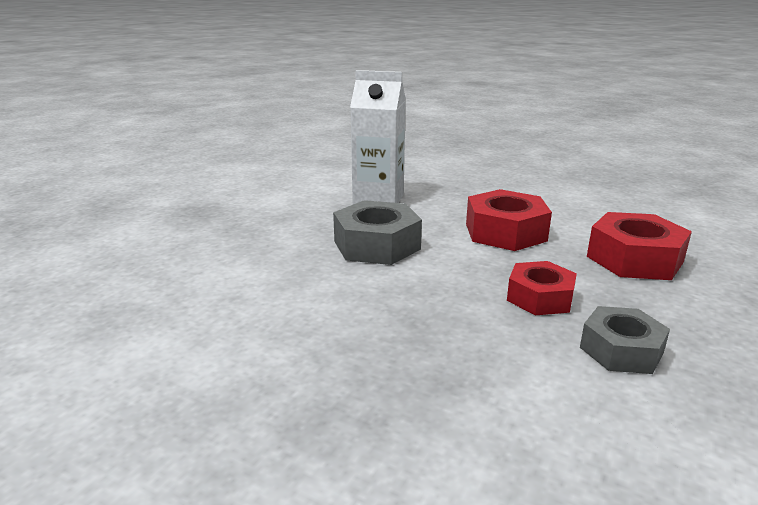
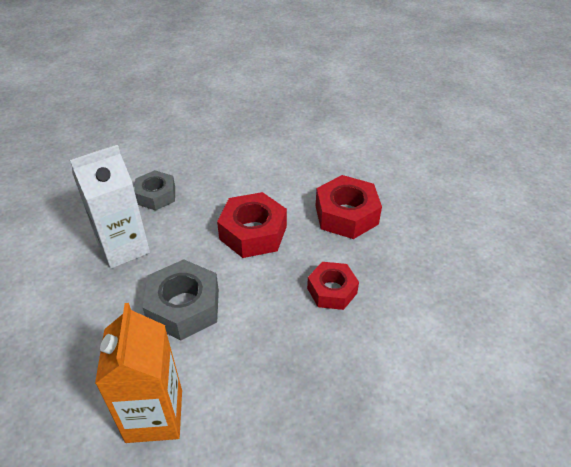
camera: 45 degrees left, 20 degrees up
grey nut [580,306,670,374] -> grey nut moved to [134,170,175,210]
none -> orange carton [95,303,182,443]

